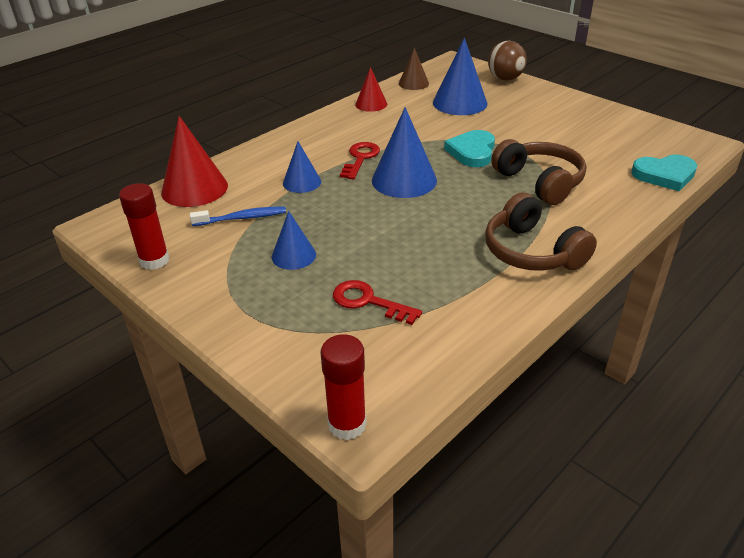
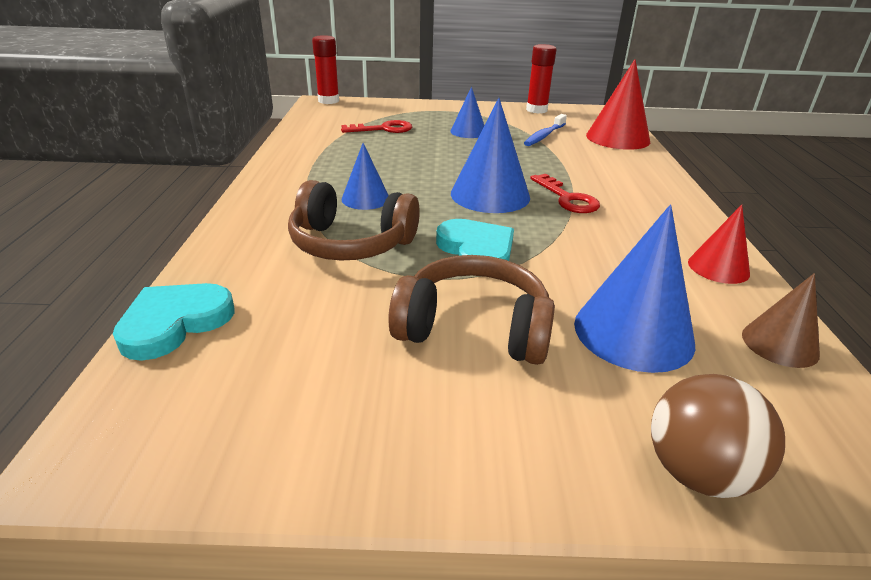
camera: 135 degrees right, 5 degrees down
blue cone [283,141,321,193] -> blue cone moved to [341,143,389,210]
brown headphones [485,193,597,271] -> brown headphones moved to [388,255,555,365]

